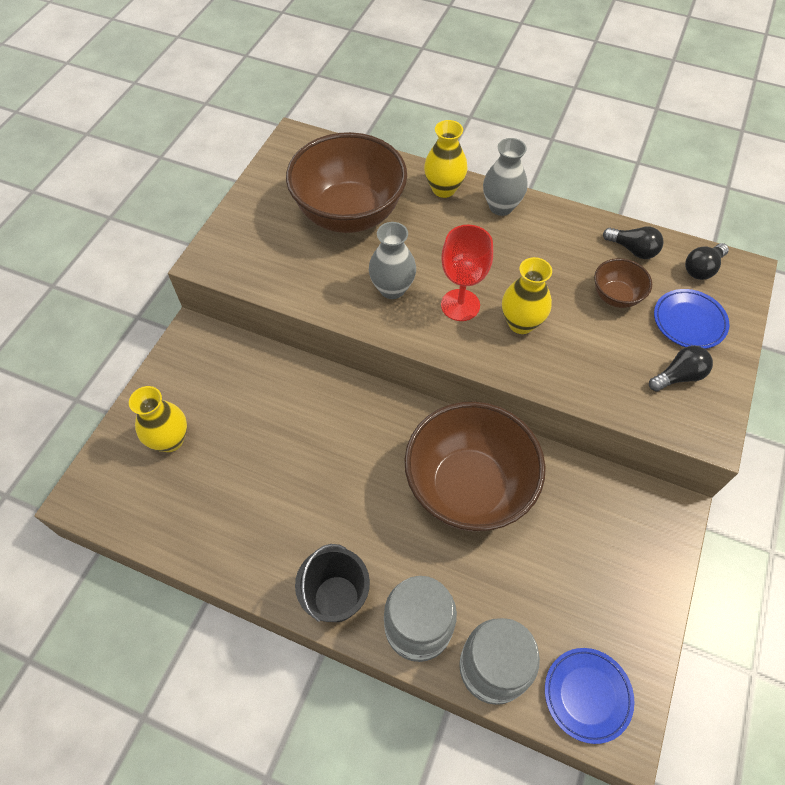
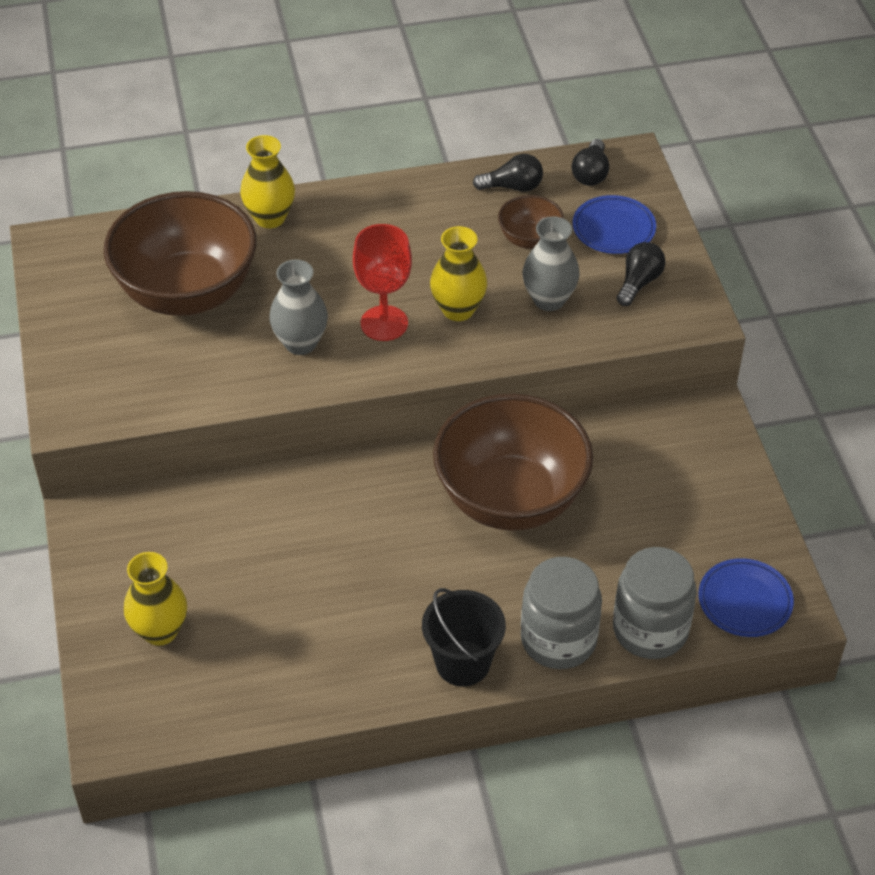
camera: 35 degrees left, 10 degrees down
grey vase [483,138,527,216] -> grey vase moved to [523,216,580,311]

